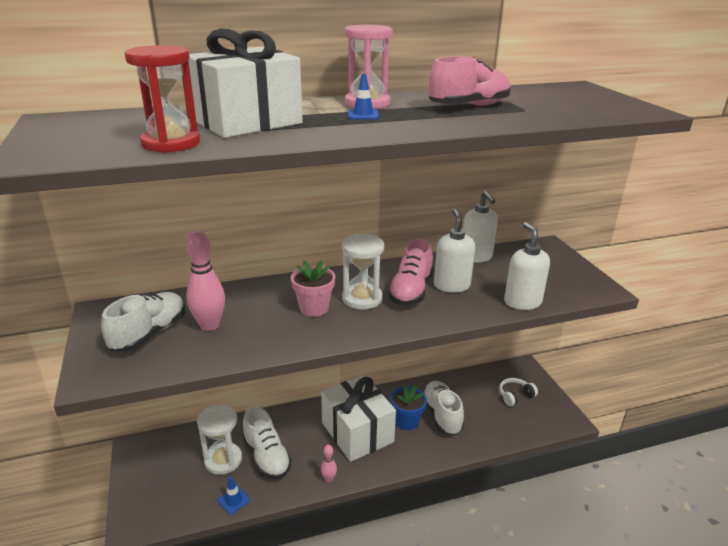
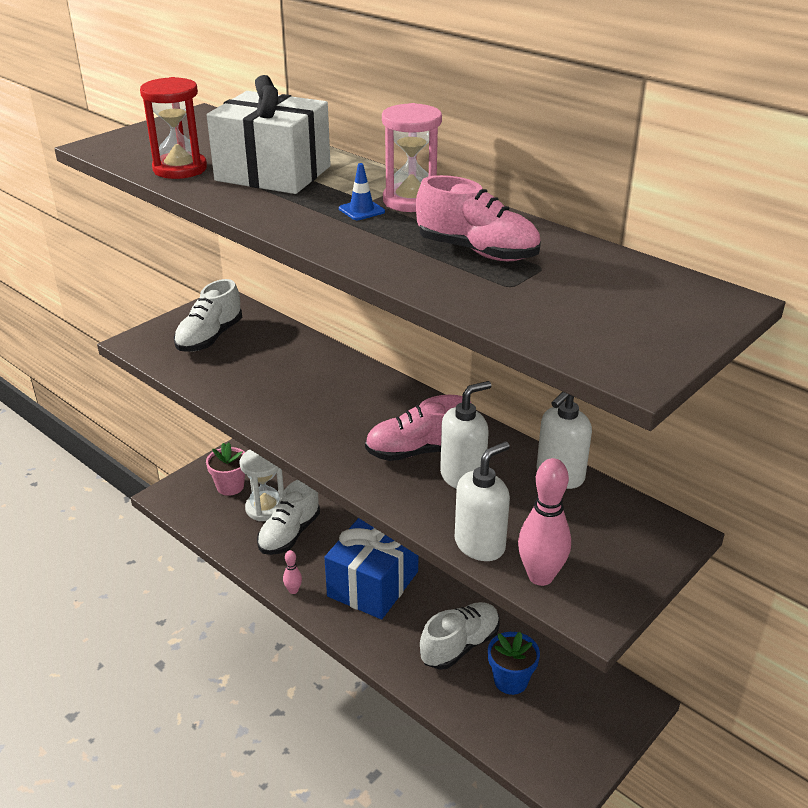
camera: 60 degrees right, 5 degrees up
white shoe [101,292,185,352] -> white shoe turned 120 degrees clockwise [174,279,242,352]
pink bowling pin [186,230,225,331] -> pink bowling pin moved to [518,458,571,586]
blue traffic cone [217,476,250,514] -> none
pink flower pot [291,260,335,317] -> pink flower pot moved to [206,442,245,496]
white gift [321,375,396,462] -> blue gift [324,518,418,619]
white hourglass [342,233,384,310] -> none
blue flower pot [391,384,427,430] -> blue flower pot moved to [488,632,540,695]
white headphones [499,378,538,406] -> none

